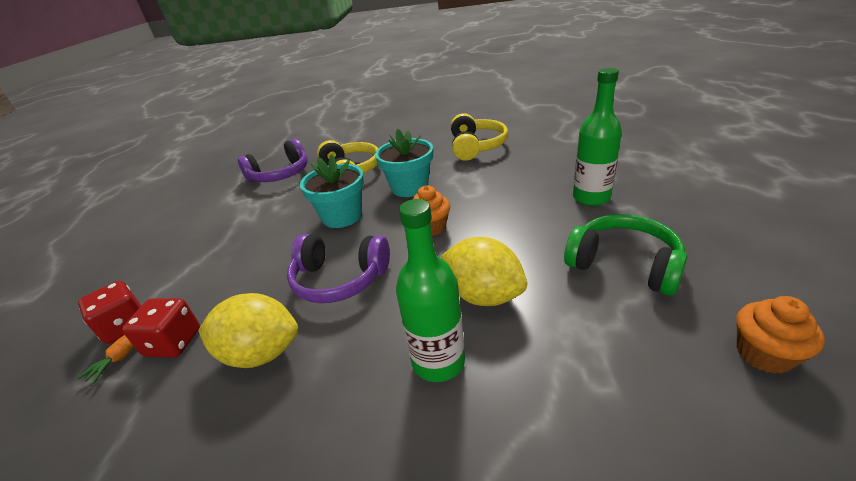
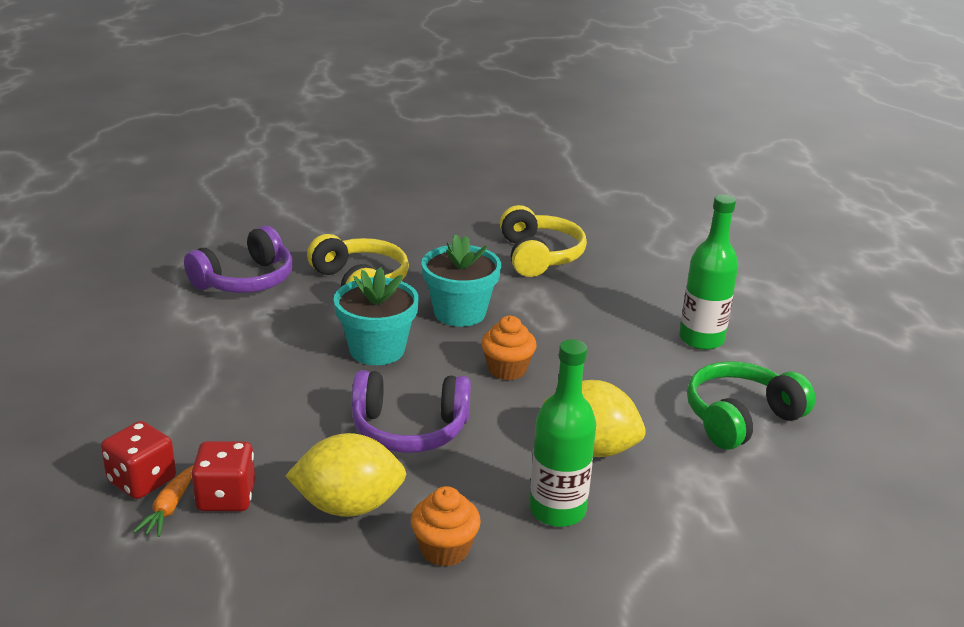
camera: 15 degrees left, 5 degrees down
green headphones [564,214,688,296] -> green headphones turned 60 degrees counterclockwise [687,361,815,450]
orange cupcake [736,296,825,374] -> orange cupcake moved to [411,486,481,567]

